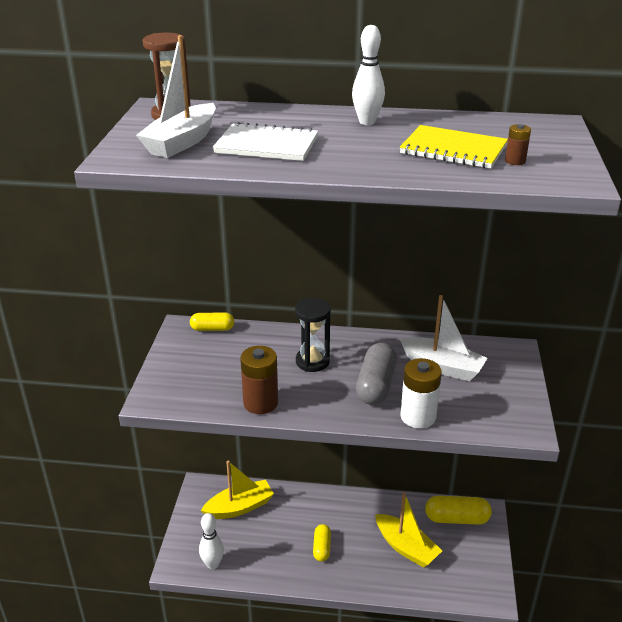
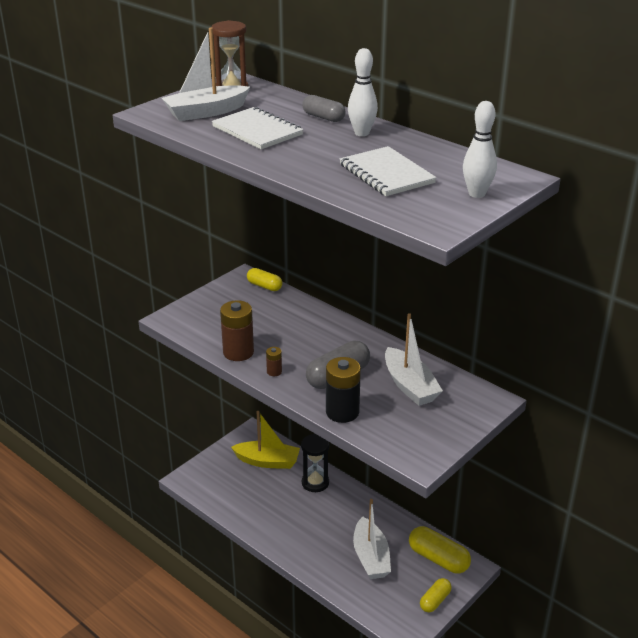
camera: 35 degrees right, 0 degrees up
white bowling pin [199,513,224,569] -> white bowling pin moved to [463,101,497,198]
black hourglass [295,298,331,372] -> black hourglass moved to [301,434,329,492]
yellow capsule [313,524,331,562] -> yellow capsule moved to [420,578,452,612]
yellow boat [375,492,442,568] -> white boat [353,499,391,579]
yellow notebook [400,125,508,169] -> white notebook [340,146,437,196]
white battery [400,358,442,429] -> black battery [326,357,361,423]
brown battery [505,124,531,165] -> brown battery moved to [266,347,282,376]
none -> grey capsule [302,95,346,122]

